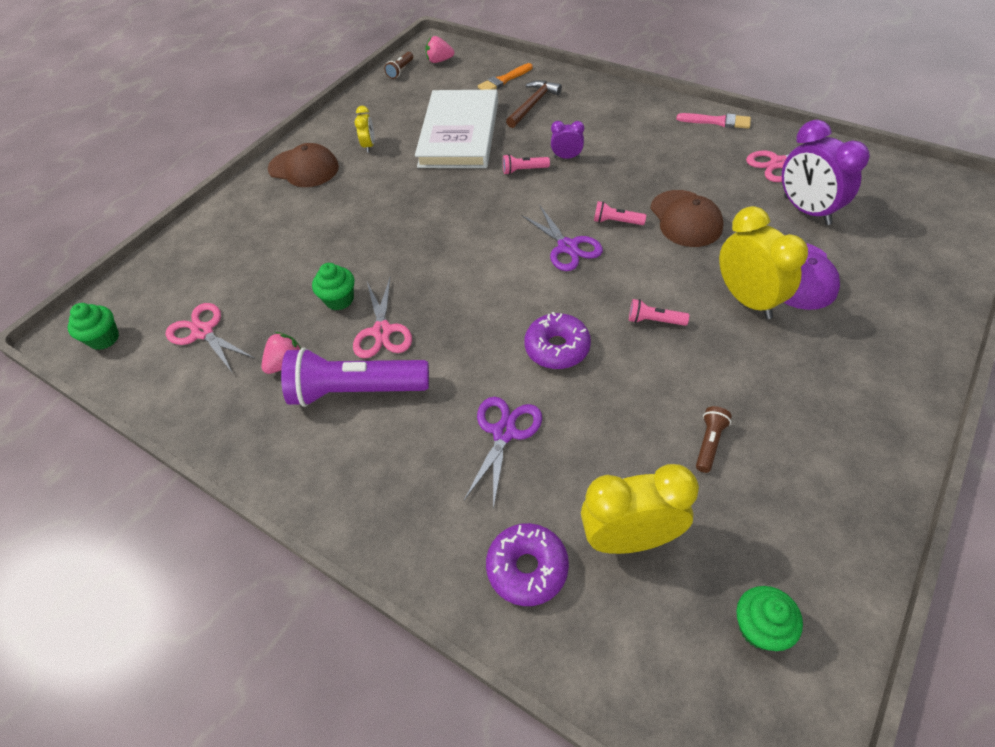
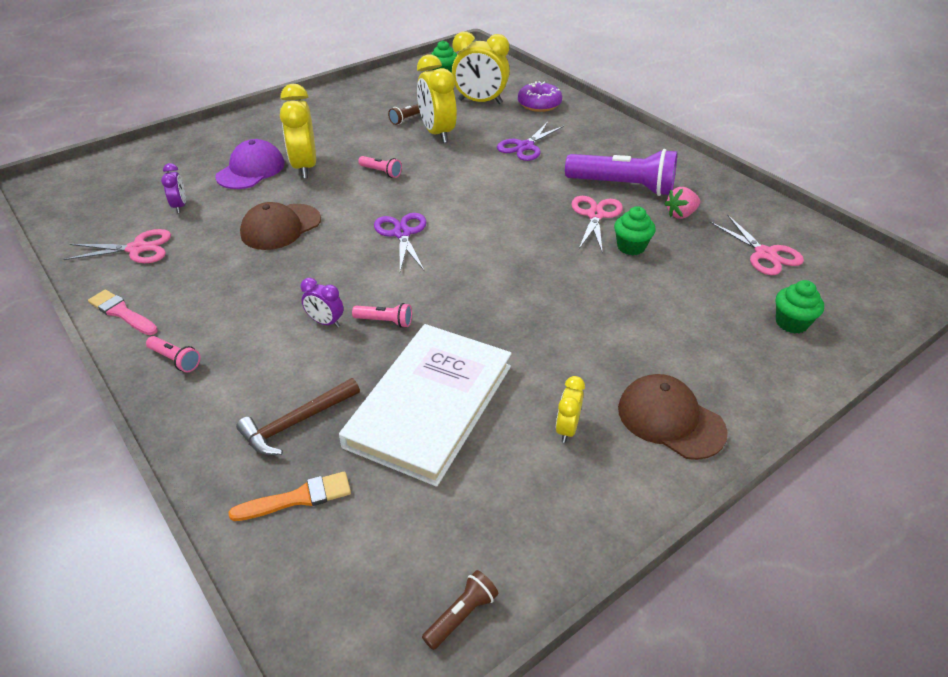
camera: 165 degrees left, 10 degrees down
green cupcake [68,303,119,350] -> green cupcake moved to [776,280,824,333]
pink strawberry [425,36,454,63] -> none
purple donut [524,312,591,369] -> none
pink flashlight [594,201,646,225] -> pink flashlight moved to [146,336,200,372]
brown cap [650,190,724,247] -> brown cap turned 135 degrees counterclockwise [240,202,321,250]
purple clock [782,120,870,225] -> purple clock [161,163,186,213], size x0.50
none -> yellow clock [417,54,457,143]

